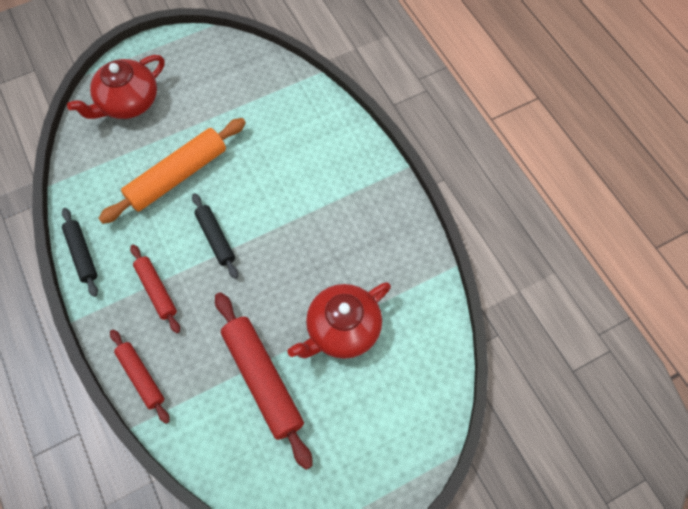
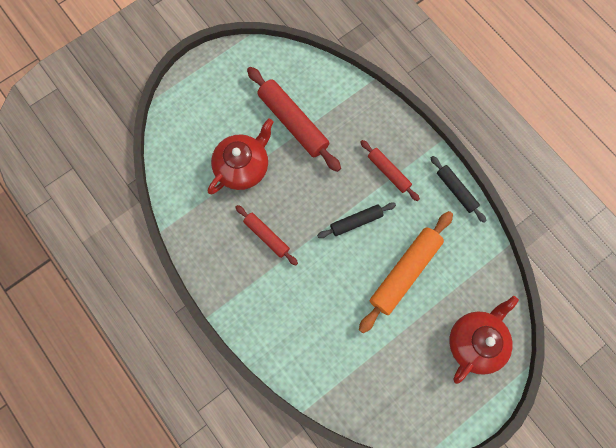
camera: 170 degrees right, 10 degrees up
red rolling pin [110,329,170,424] -> red rolling pin moved to [235,205,298,266]
black rolling pin [192,193,238,279] -> black rolling pin turned 75 degrees counterclockwise [317,203,396,238]

